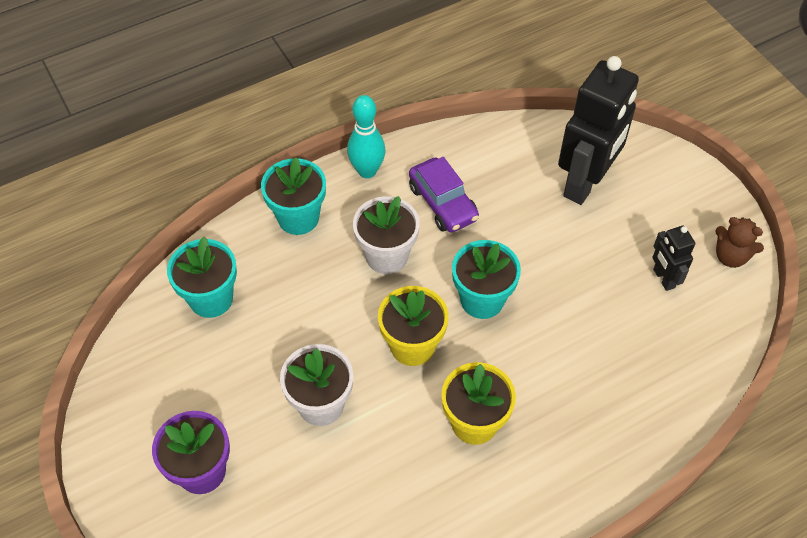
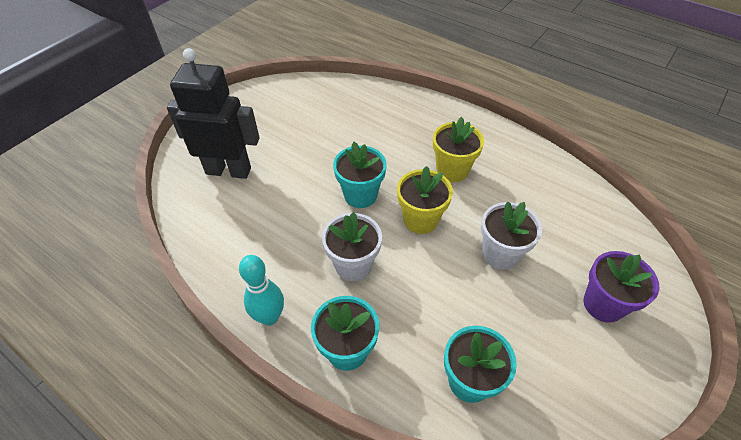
camera: 115 degrees left, 5 degrees down
purple car [409,157,479,232] -> none
black robot [653,226,695,291] -> none
brown teddy bear [715,217,764,268] -> none

